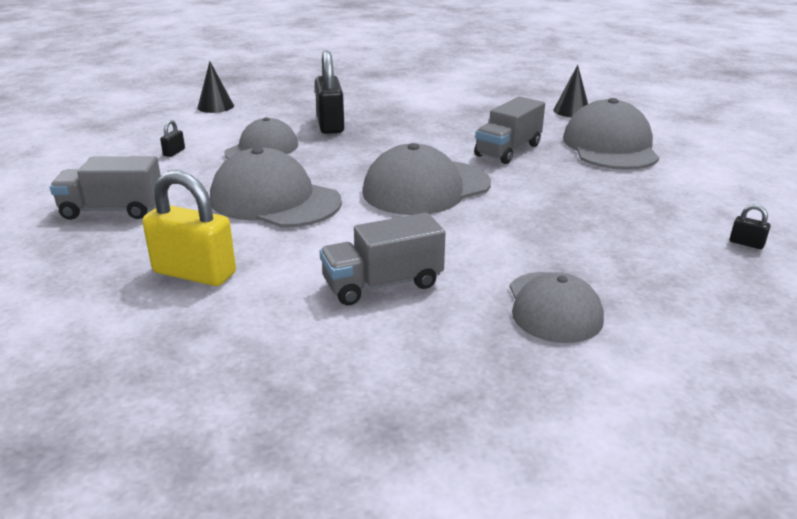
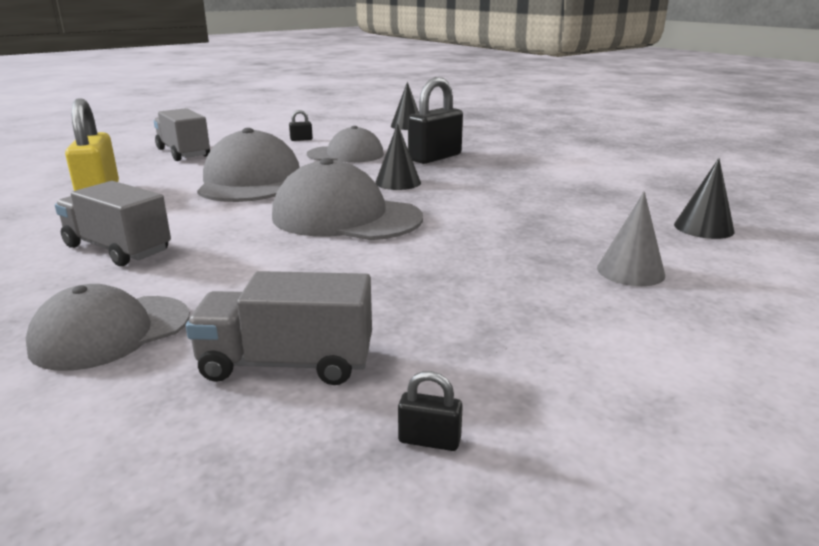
camera: 55 degrees right, 5 degrees down
grey truck [474,96,545,164] -> grey truck moved to [186,271,372,385]
grey cap [563,98,659,170] -> grey cone [597,191,665,286]
black padlock [730,204,771,249] -> black padlock turned 75 degrees counterclockwise [398,371,463,451]
none -> black cone [375,124,421,190]

